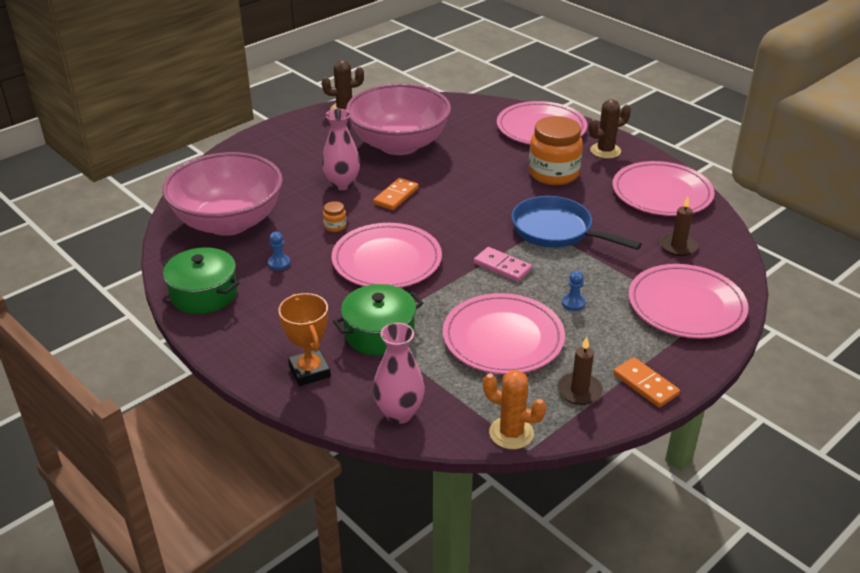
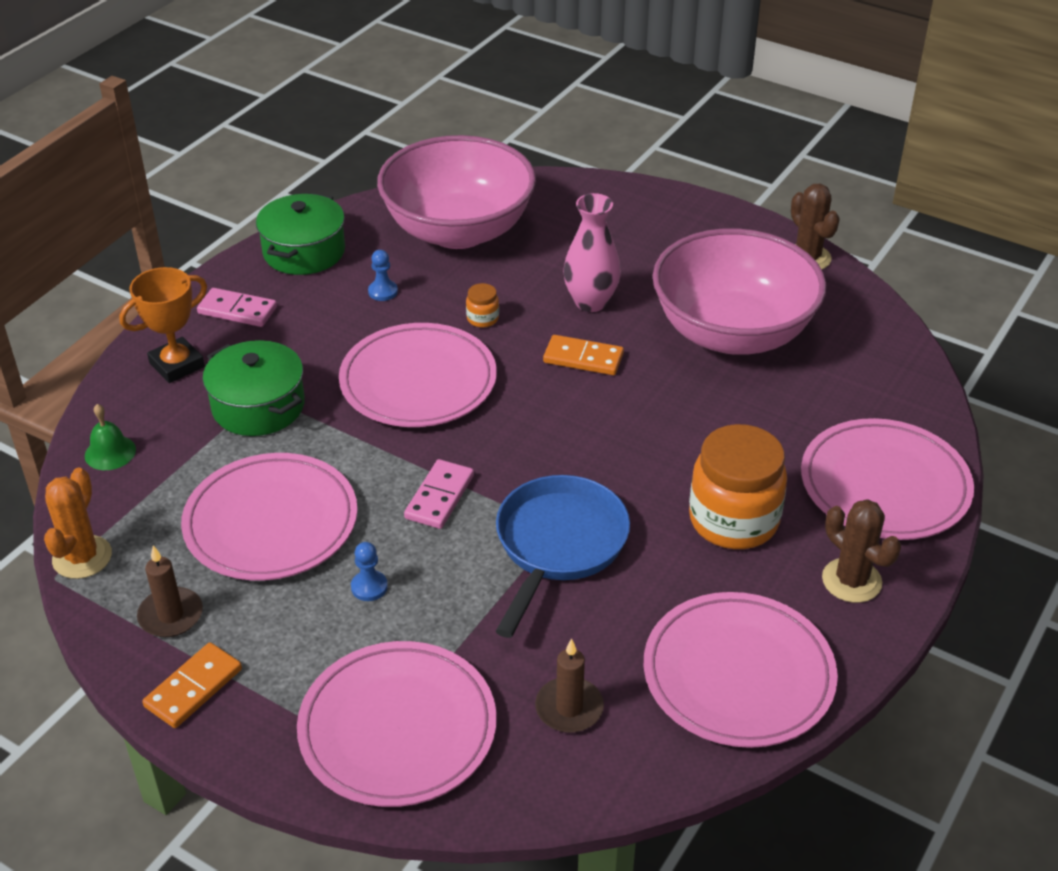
camera: 75 degrees right, 5 degrees up
pink vase [373,323,425,424] -> green bell [85,404,136,470]
none -> pink domino [197,288,277,327]

